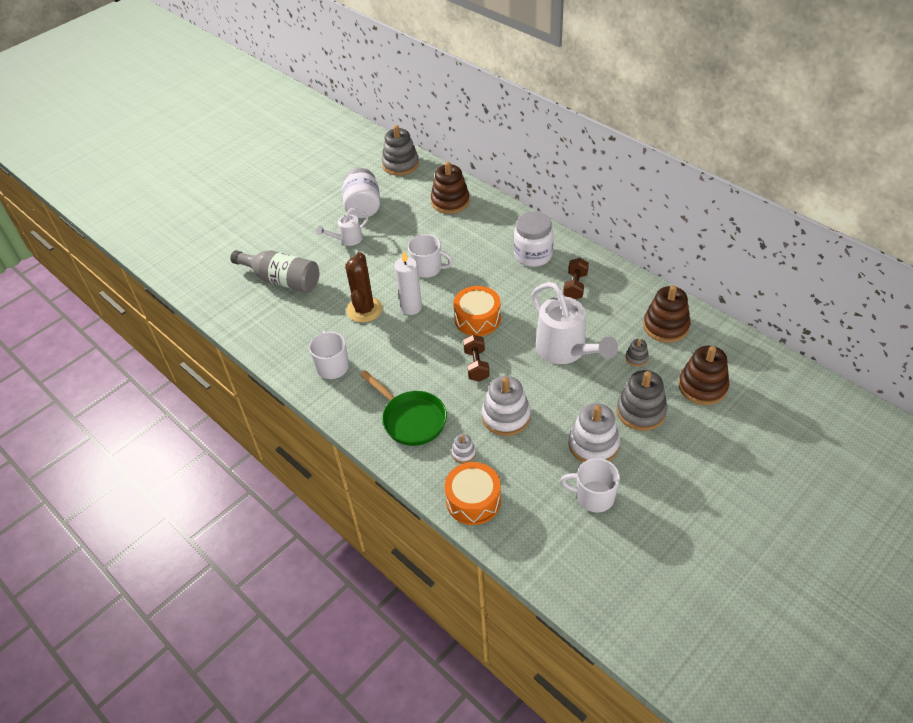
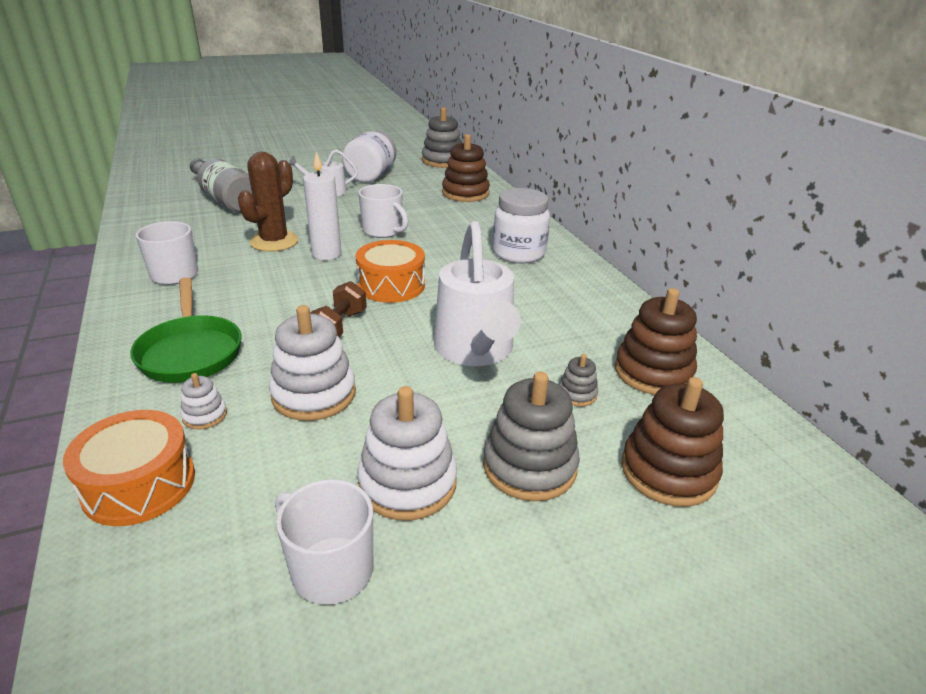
camera: 20 degrees right, 15 degrees down
brown dumbbell [563,258,589,299] -> none

